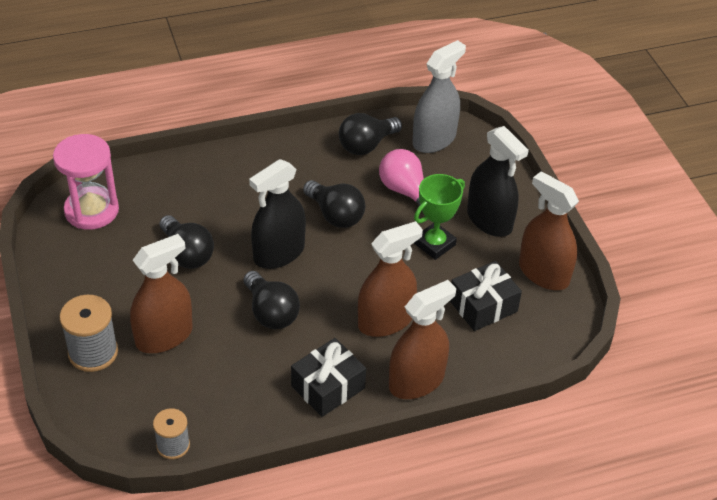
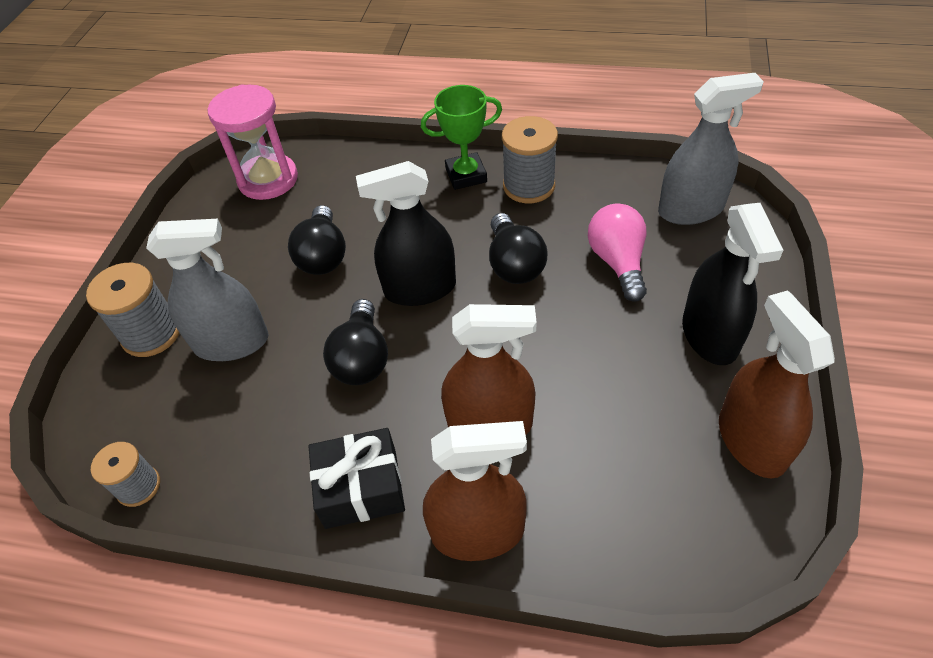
camera: 35 degrees right, 5 degrees up
brown spray bottle [130,234,193,353] -> grey spray bottle [146,219,269,361]
black light bulb [339,113,402,155] -> none
green trophy [414,174,465,260] -> green trophy moved to [421,85,502,190]
black gift [450,261,522,331] -> none
none -> grey spool [502,116,558,203]

